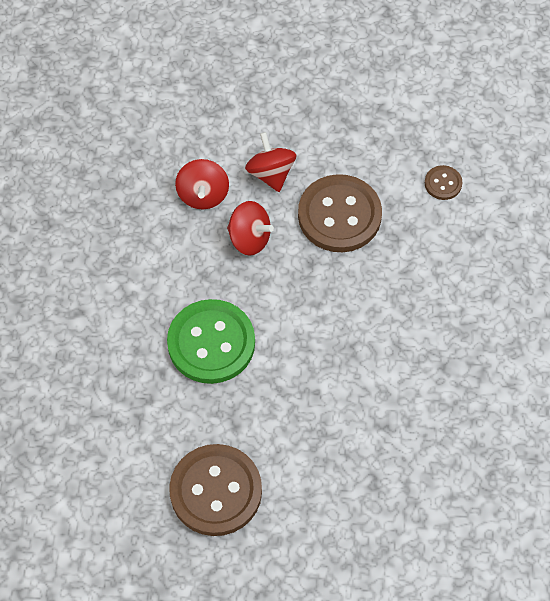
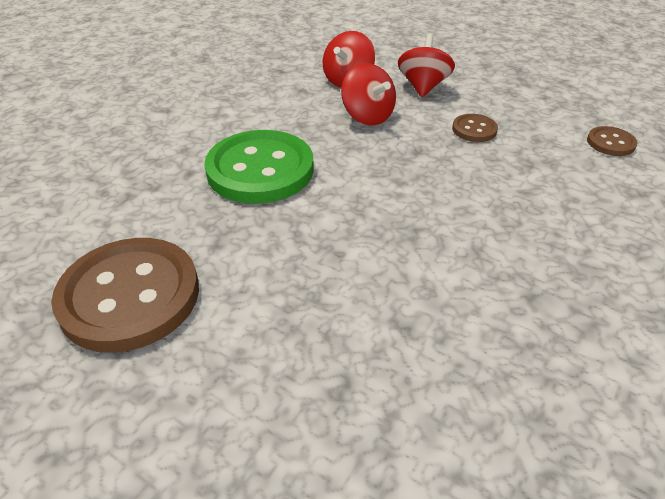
camera: 30 degrees right, 20 degrees down
brown button [298,174,382,252] -> brown button [452,114,498,142], size x0.45

